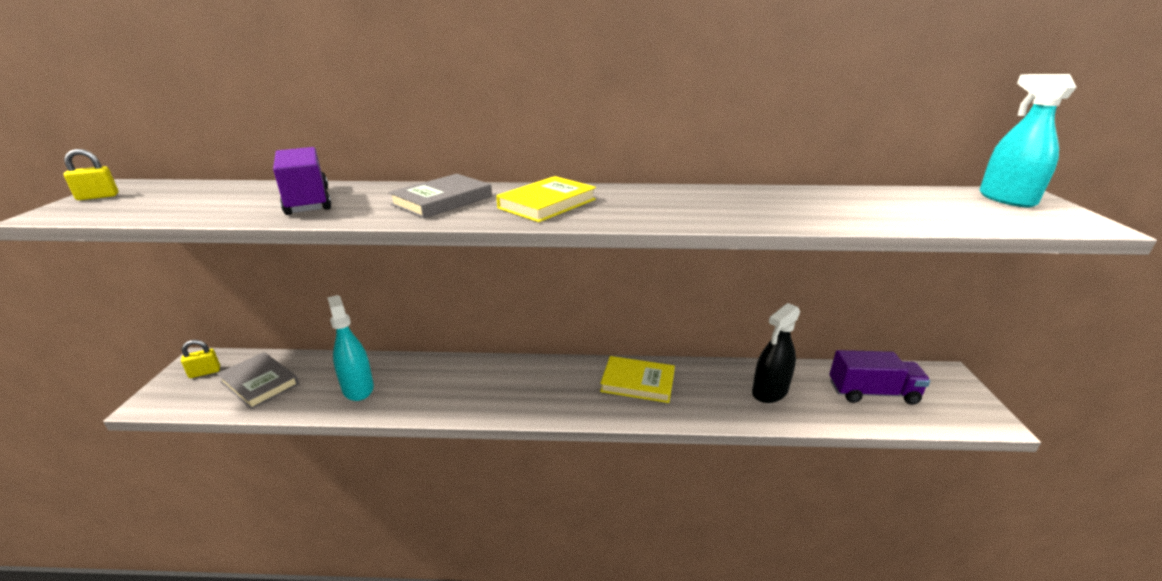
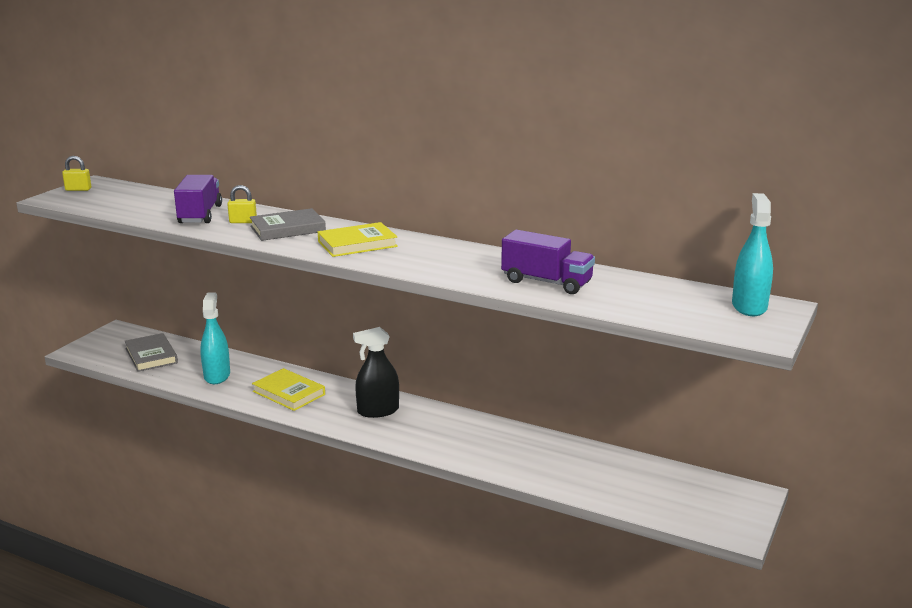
camera: 25 degrees right, 5 degrees down
yellow padlock [181,340,220,378] -> yellow padlock moved to [227,185,257,223]
yellow book [600,356,675,403] -> yellow book moved to [252,368,325,411]
black spray bottle [752,303,800,403] -> black spray bottle moved to [353,327,399,418]
purple truck [829,350,930,405] -> purple truck moved to [501,230,595,294]

